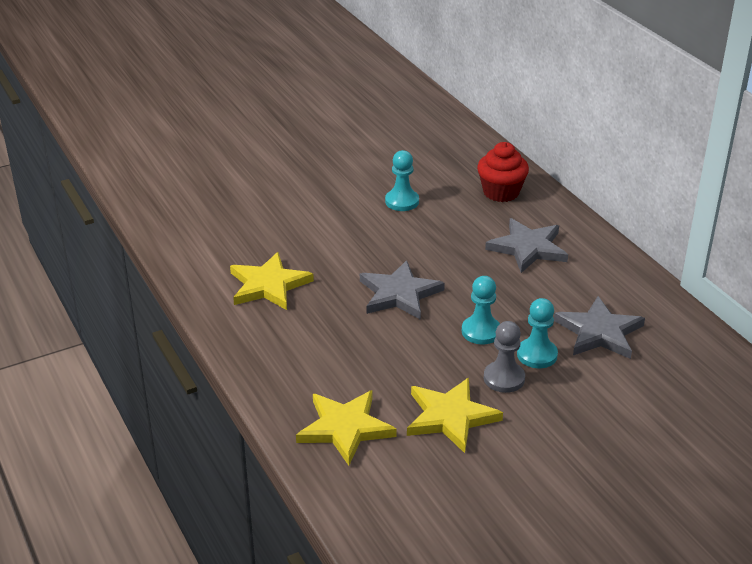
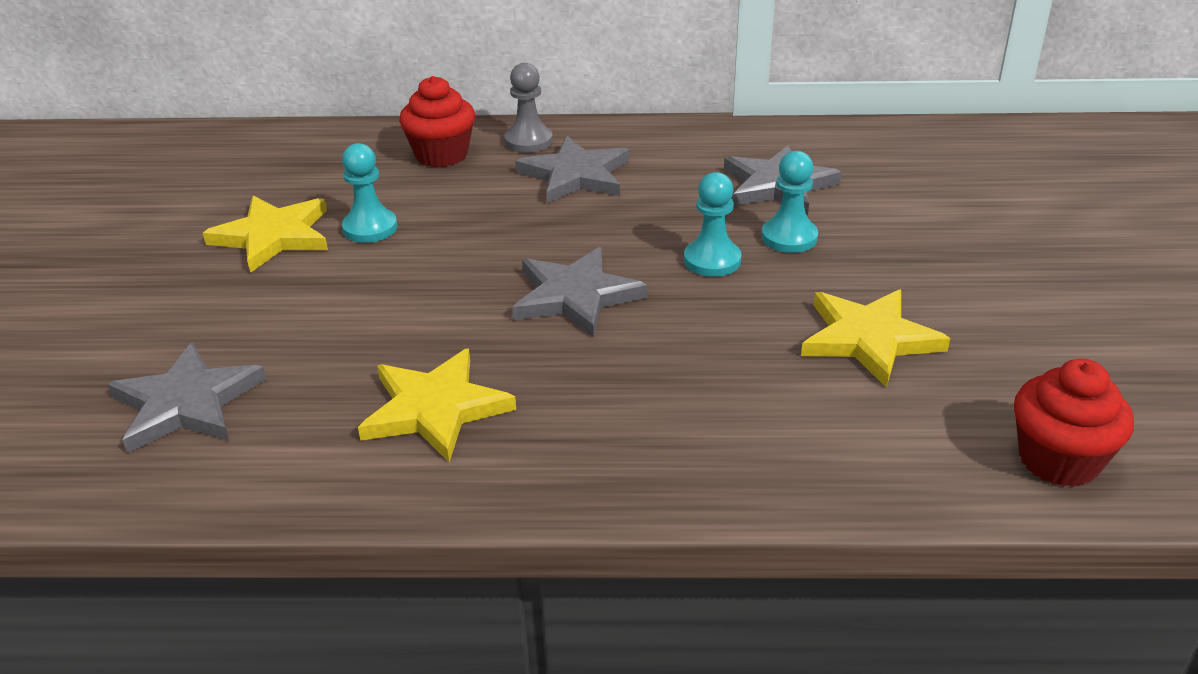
camera: 60 degrees left, 0 degrees up
yellow star [296,390,397,466] -> yellow star moved to [203,196,328,273]
grey pawn [484,321,525,393] -> grey pawn moved to [504,63,553,153]
none -> grey star [108,342,267,453]
none -> red cupcake [1014,358,1134,487]

